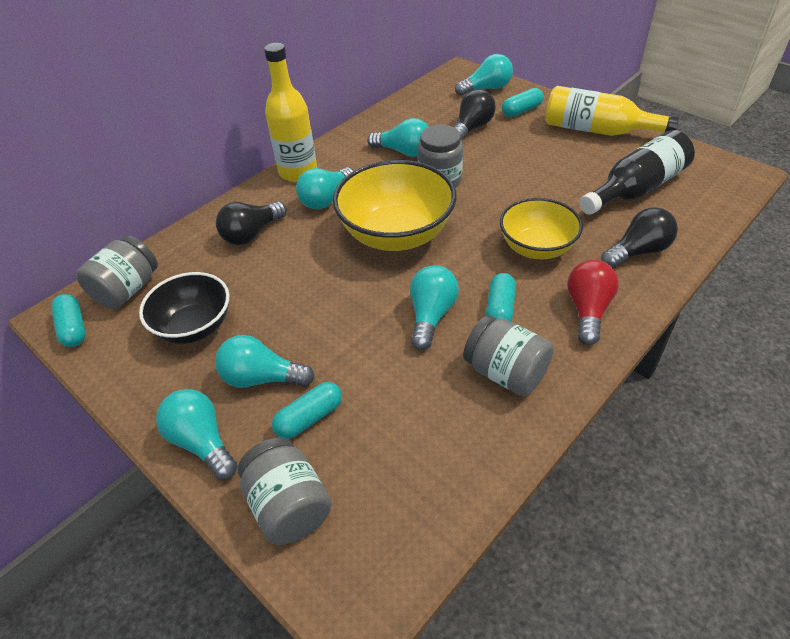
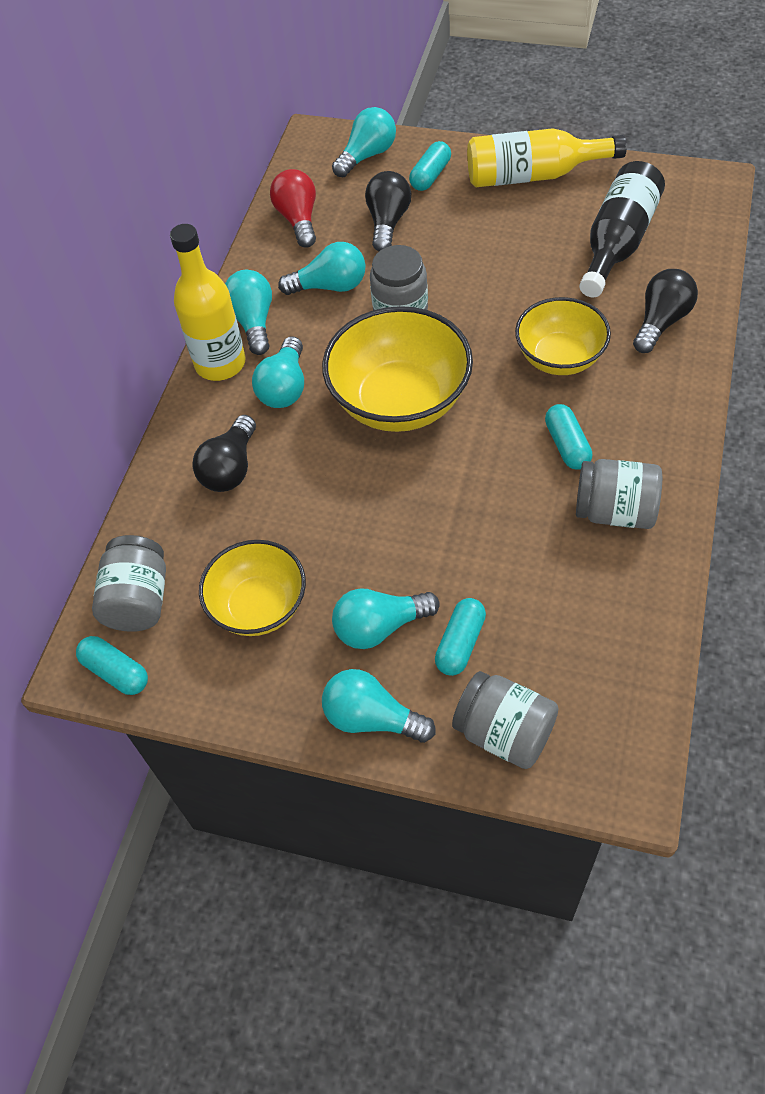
camera: 25 degrees left, 10 degrees up
black bowl [139,272,229,344] -> yellow bowl [199,540,306,636]
turquoise light bulb [410,265,459,350] -> turquoise light bulb moved to [225,270,272,355]
red light bulb [567,260,619,345] -> red light bulb moved to [270,169,316,248]

